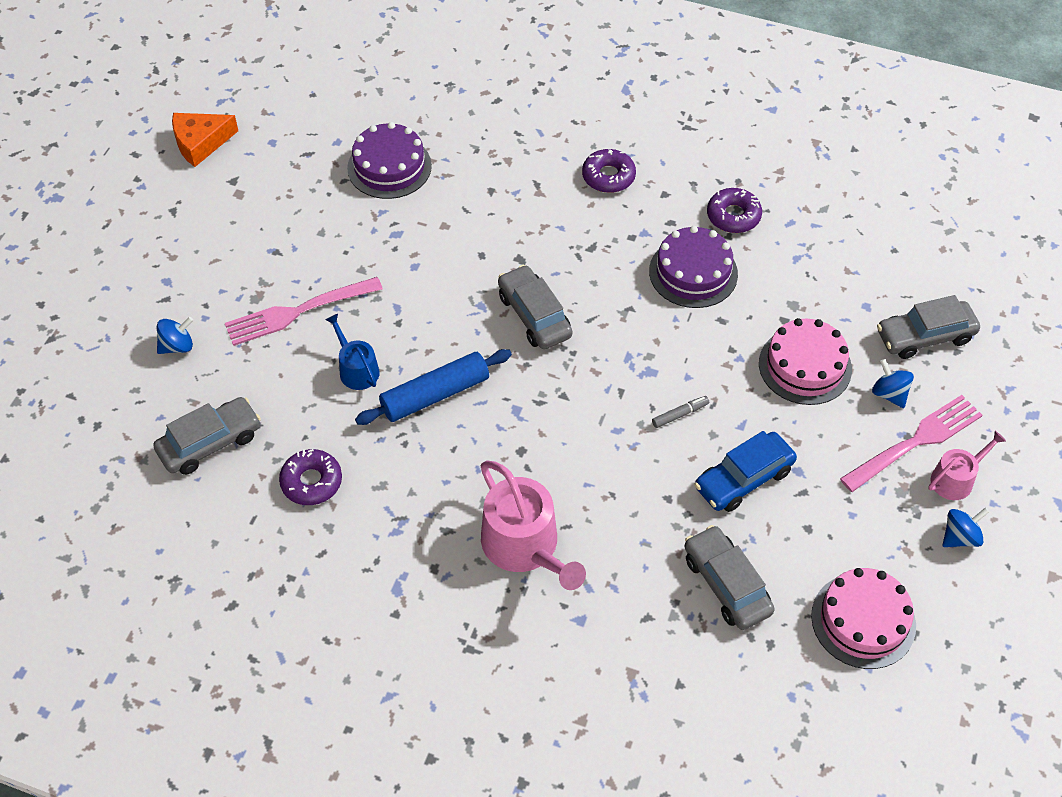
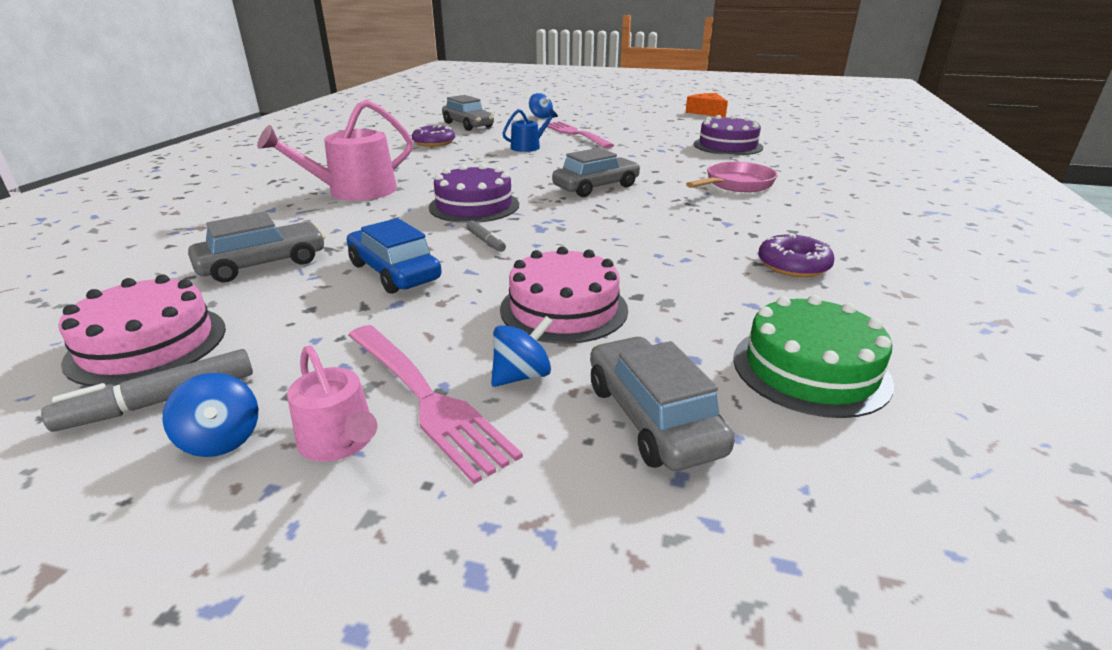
camera: 85 degrees right, 25 degrees down
blue rolling pin [355,349,512,425] -> none
purple donut [582,149,636,193] -> none
purple cake [649,226,738,308] -> purple cake moved to [429,164,519,223]
none -> grey marker [41,349,253,432]
none -> pink pan [686,162,777,192]
none -> green cake [733,295,894,418]

